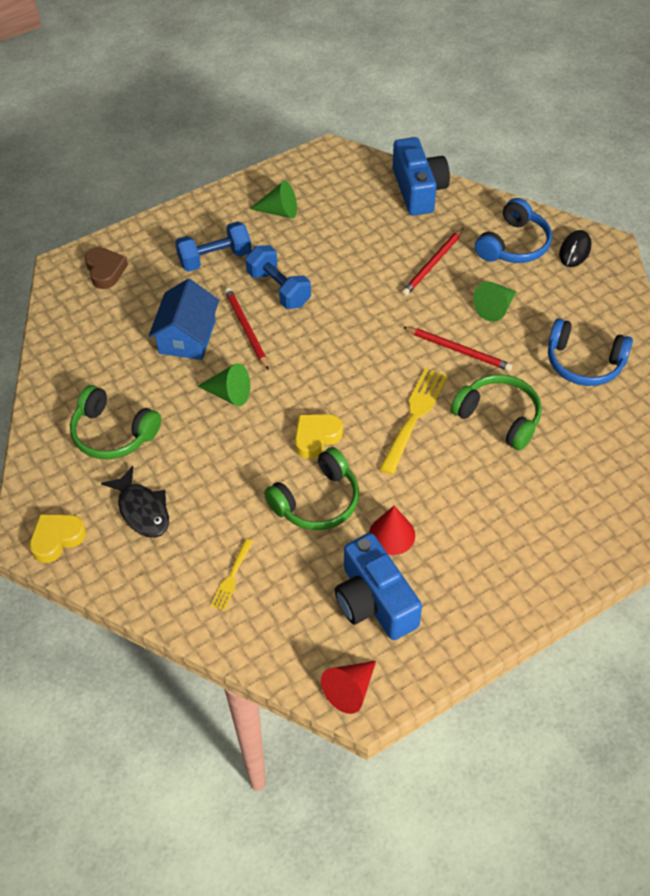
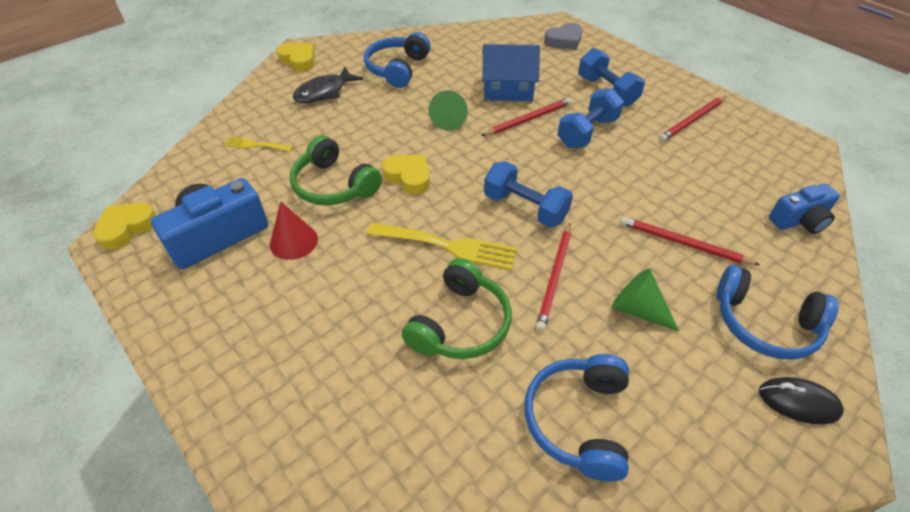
camera: 80 degrees right, 5 degrees down
green headphones [70,385,161,459] -> blue headphones [364,32,431,88]
brown heart [85,247,128,289] -> grey heart [544,23,583,50]
green cone [250,181,297,218] -> red pencil [659,96,726,142]
red cone [321,661,376,714] -> yellow heart [93,203,156,250]
blue camera [393,137,450,216] -> blue camera [769,184,840,234], size x0.64
none -> blue dumbbell [484,161,573,227]

